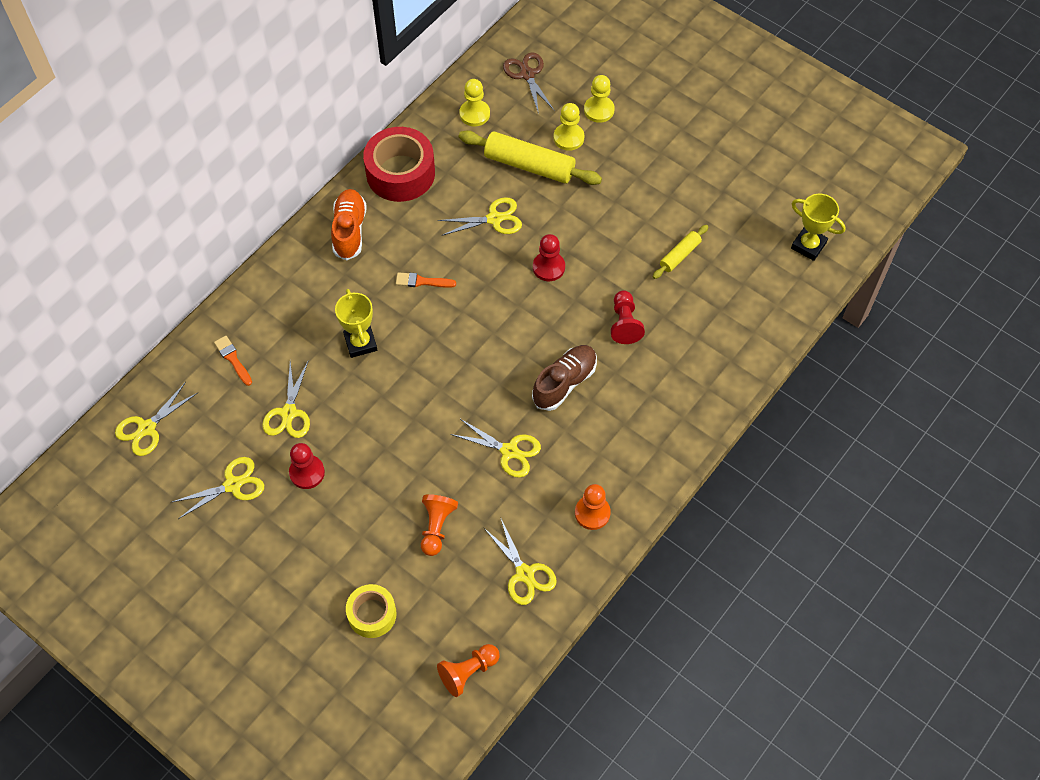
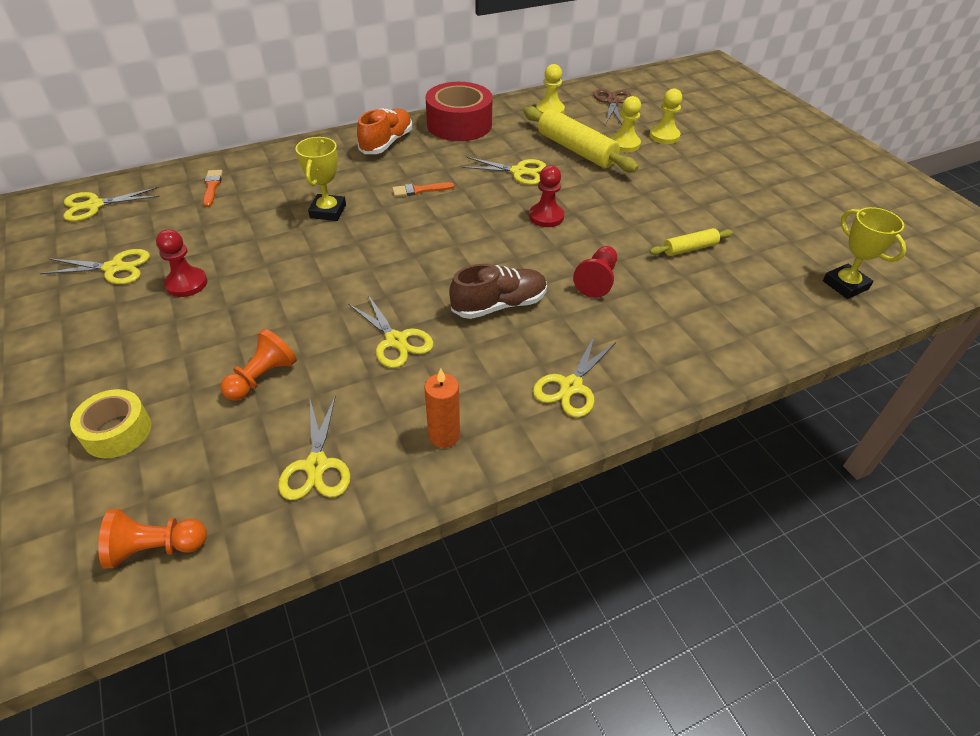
camera: 25 degrees right, 15 degrees down
yellow scissors [262,360,310,438] -> yellow scissors moved to [533,334,617,417]
orange brush [396,272,456,288] -> orange brush turned 45 degrees counterclockwise [392,182,454,197]
orange pawn [575,484,611,530] -> orange candle [424,368,460,448]

